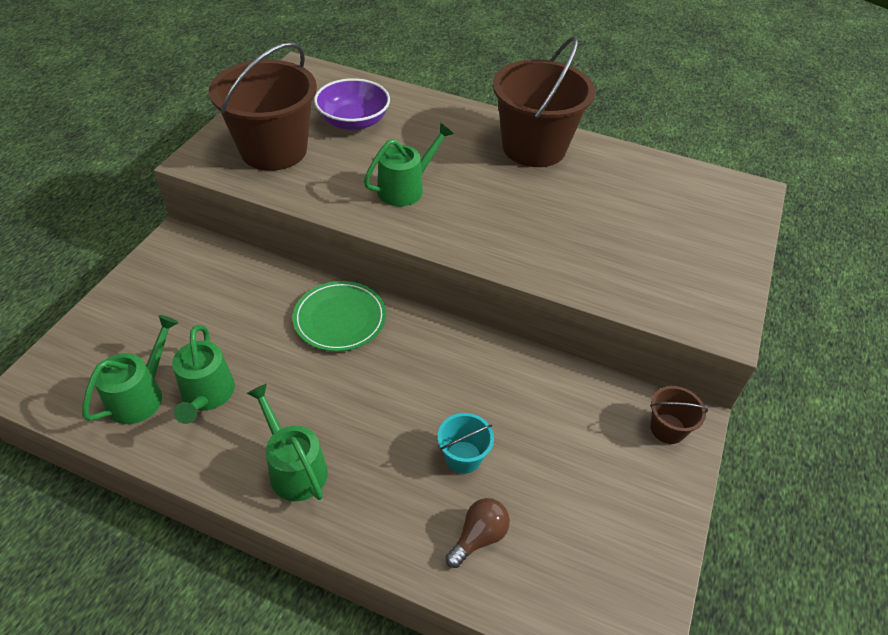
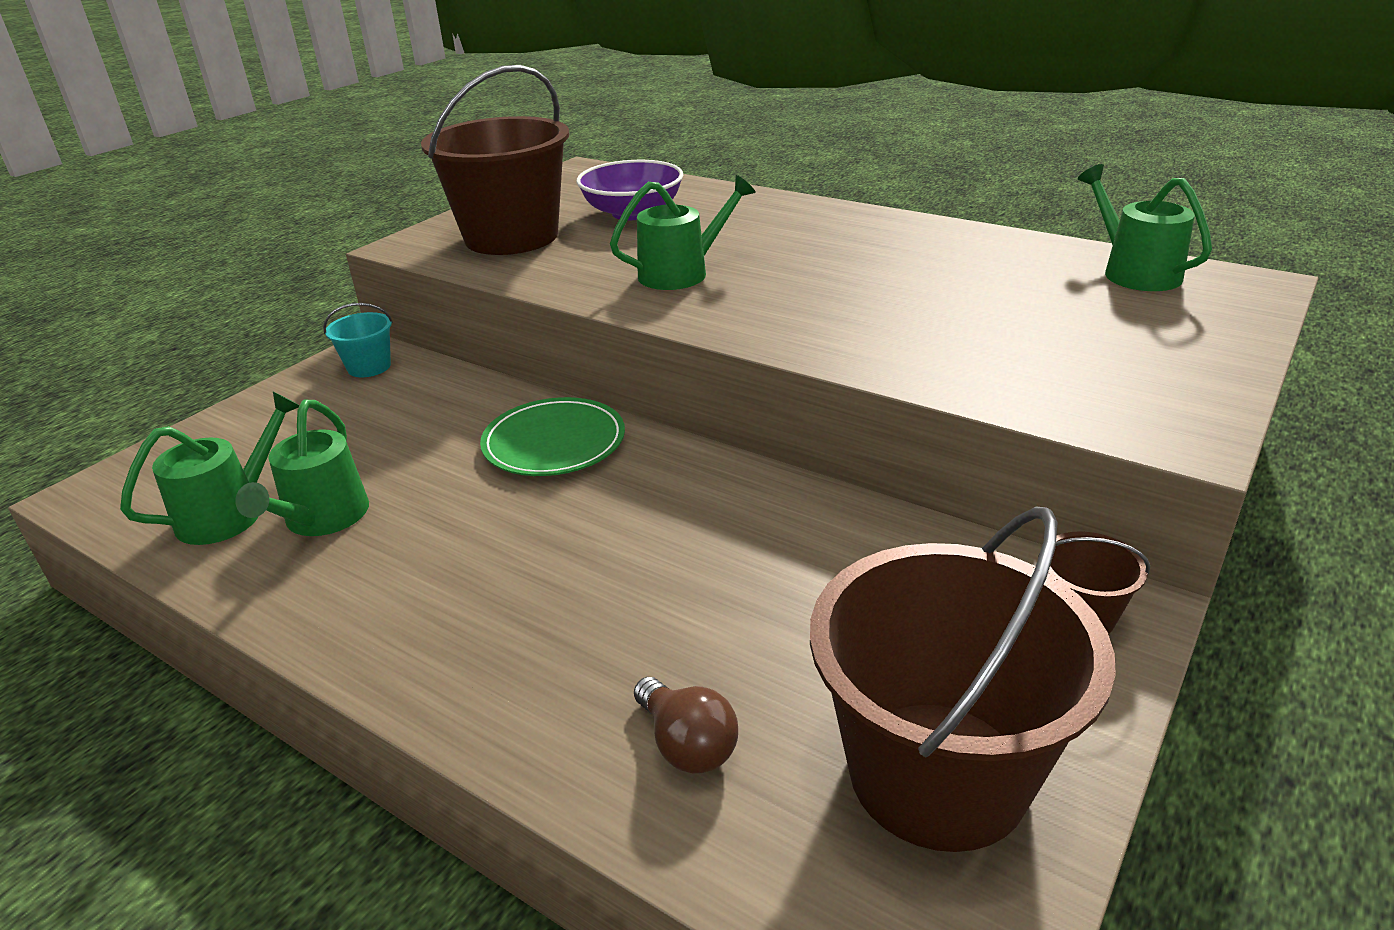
camera: 15 degrees right, 15 degrees down
green watering can [246,384,328,501] -> green watering can moved to [1078,164,1212,291]
turquoise bucket [438,413,494,474] -> turquoise bucket moved to [323,303,393,377]
brown light bulb [446,498,510,568] -> brown light bulb turned 90 degrees clockwise [634,677,738,774]
brown bucket [493,36,595,167] -> brown bucket moved to [810,507,1116,852]

